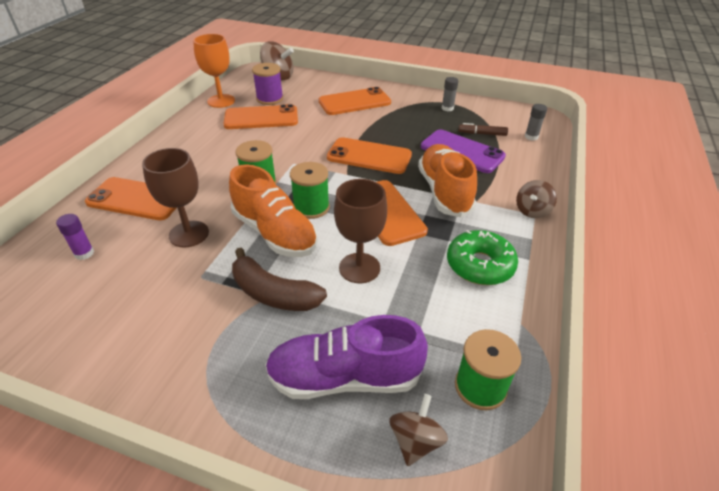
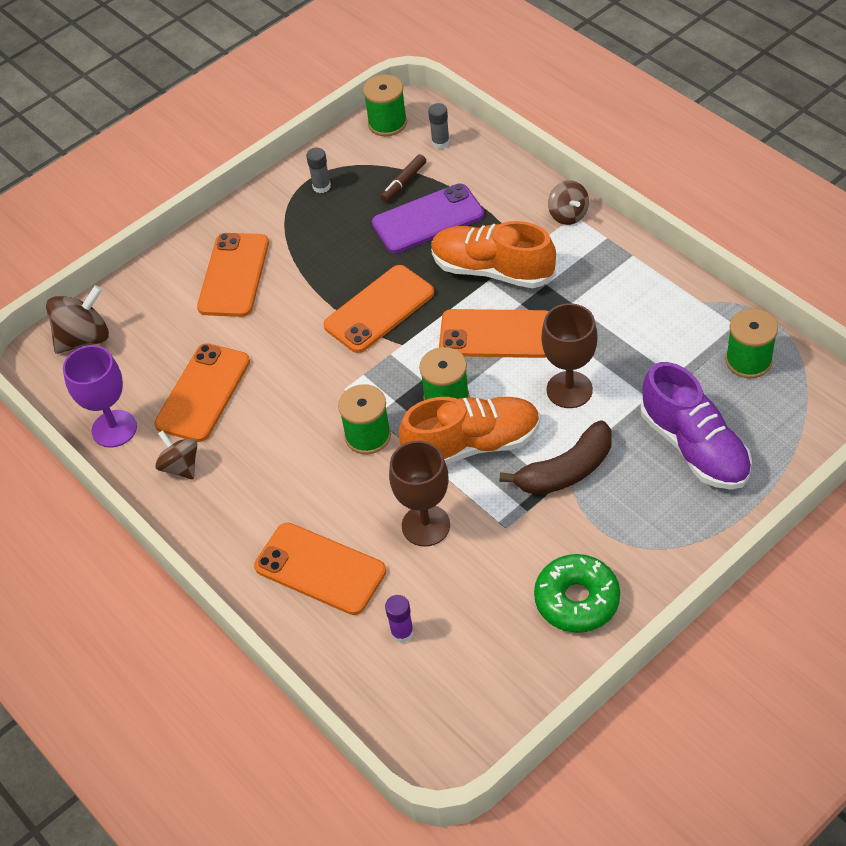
camera: 55 degrees left, 10 degrees up
orange phone [85,177,176,220] -> orange phone turned 75 degrees clockwise [254,523,386,615]
orange goblet [193,34,235,108] -> purple goblet [63,345,137,447]
purple spool [252,63,283,105] -> none
purple shoe [265,315,428,399] -> purple shoe turned 60 degrees counterclockwise [640,362,752,490]
brown spinning top [389,394,448,466] -> brown spinning top moved to [155,430,197,480]
green donut [447,230,518,285] -> green donut moved to [534,554,620,633]
none -> green spool [363,74,407,136]

